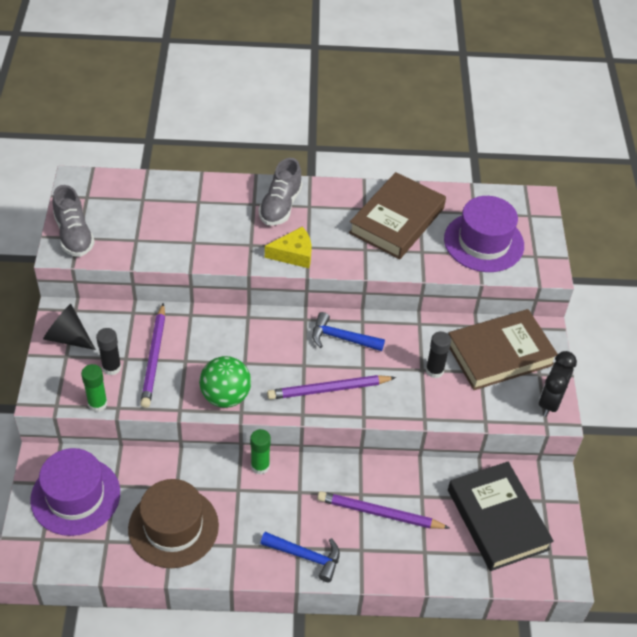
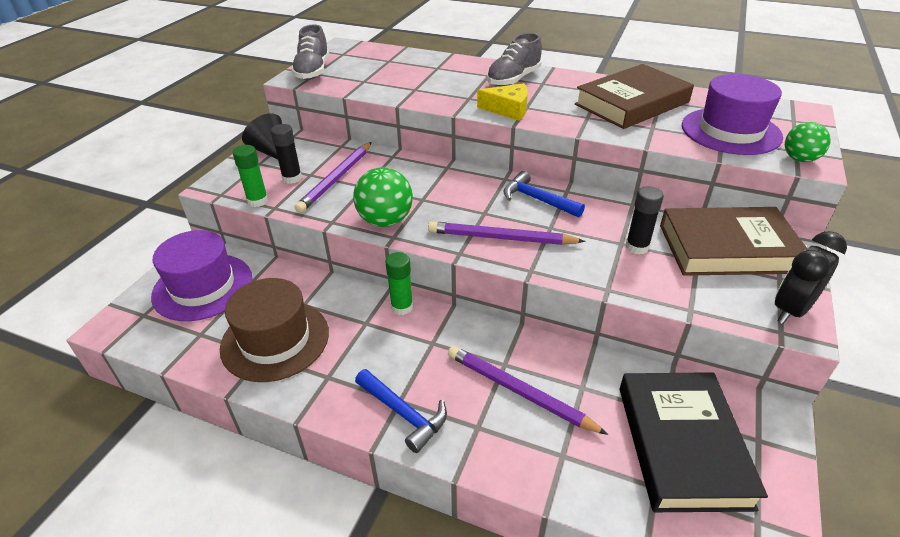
camera: 25 degrees right, 10 degrees down
none -> green ball [785,122,831,162]

